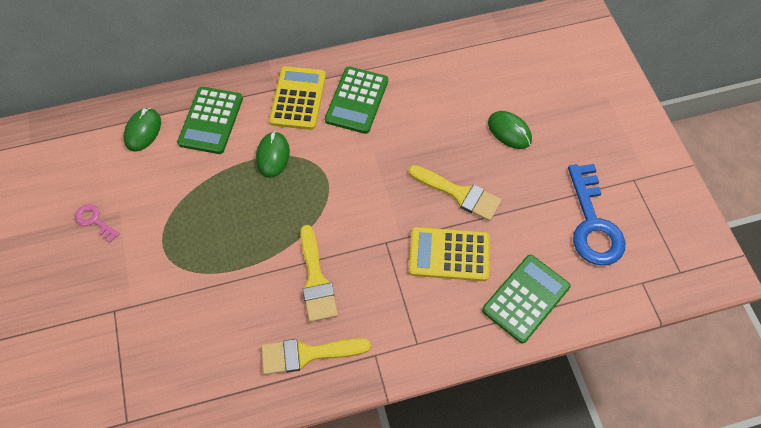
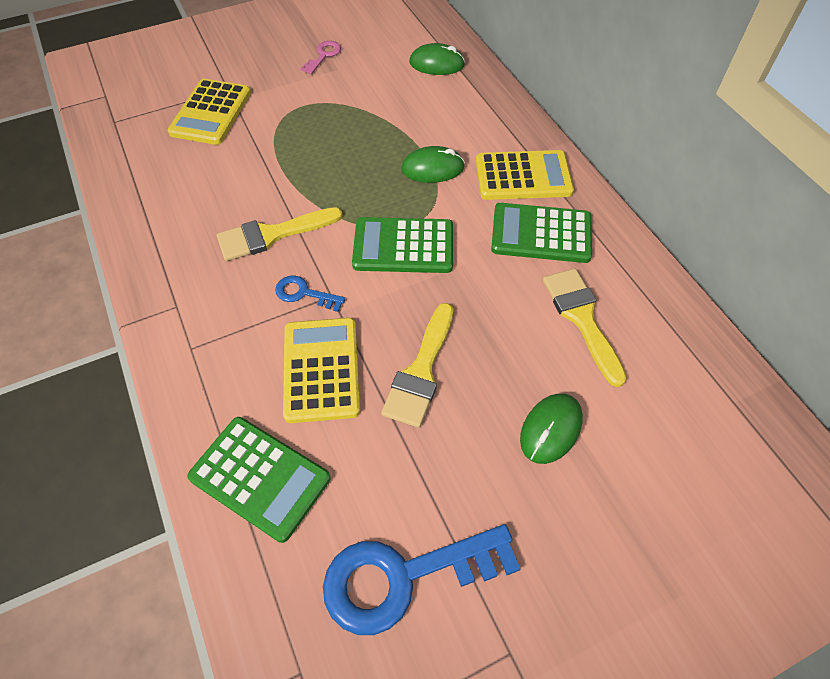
camera: 80 degrees right, 5 degrees down
green calculator [177,87,243,154] -> green calculator moved to [352,217,453,273]
yellow brush [261,338,371,375] -> yellow brush moved to [543,269,627,387]
none -> yellow calculator [167,79,251,145]
none -> blue key [275,275,345,312]

